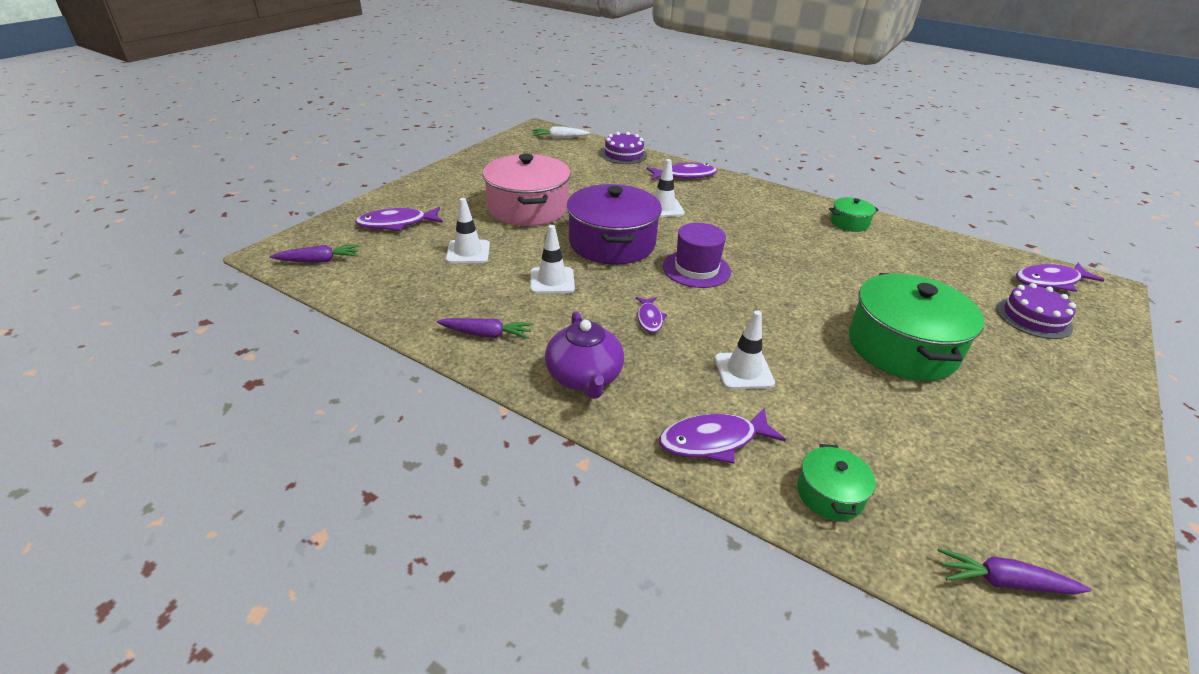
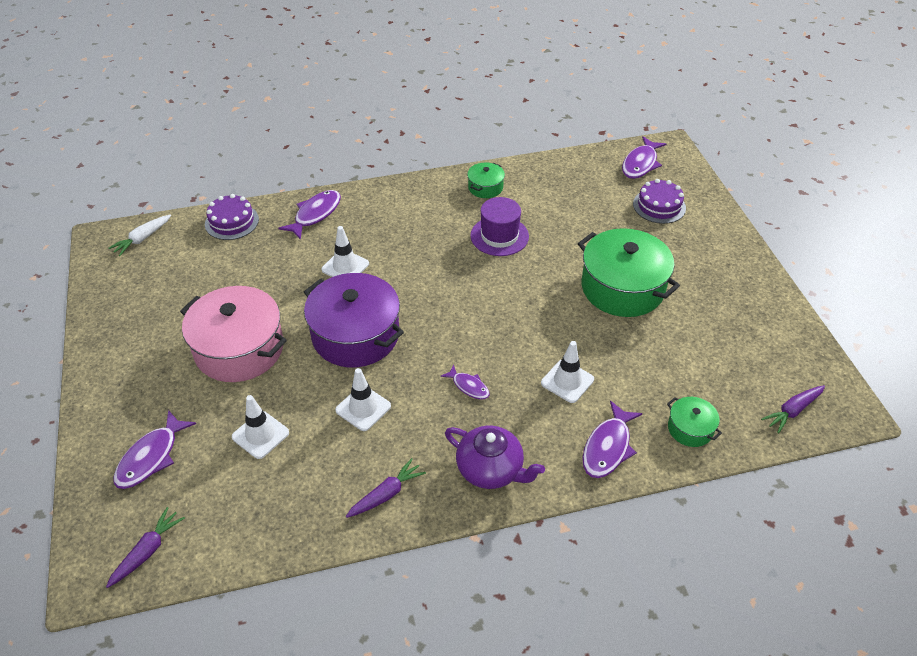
camera: 45 degrees left, 10 degrees up
purple hat [663,223,731,288] -> purple hat moved to [470,197,529,256]

